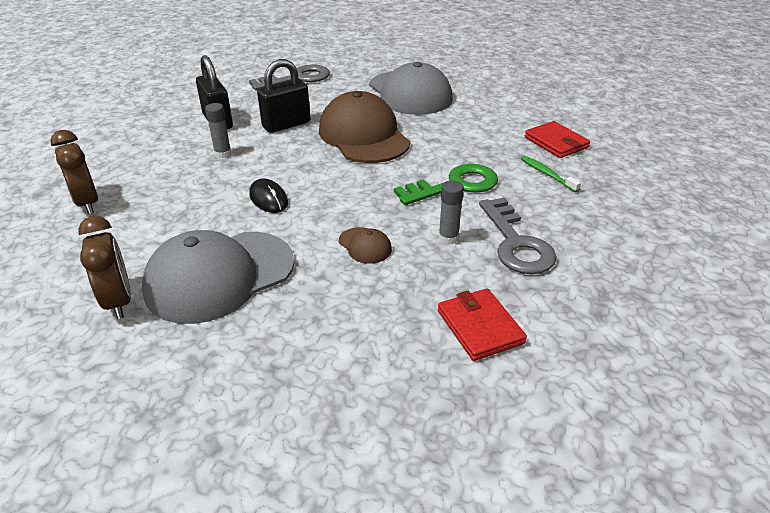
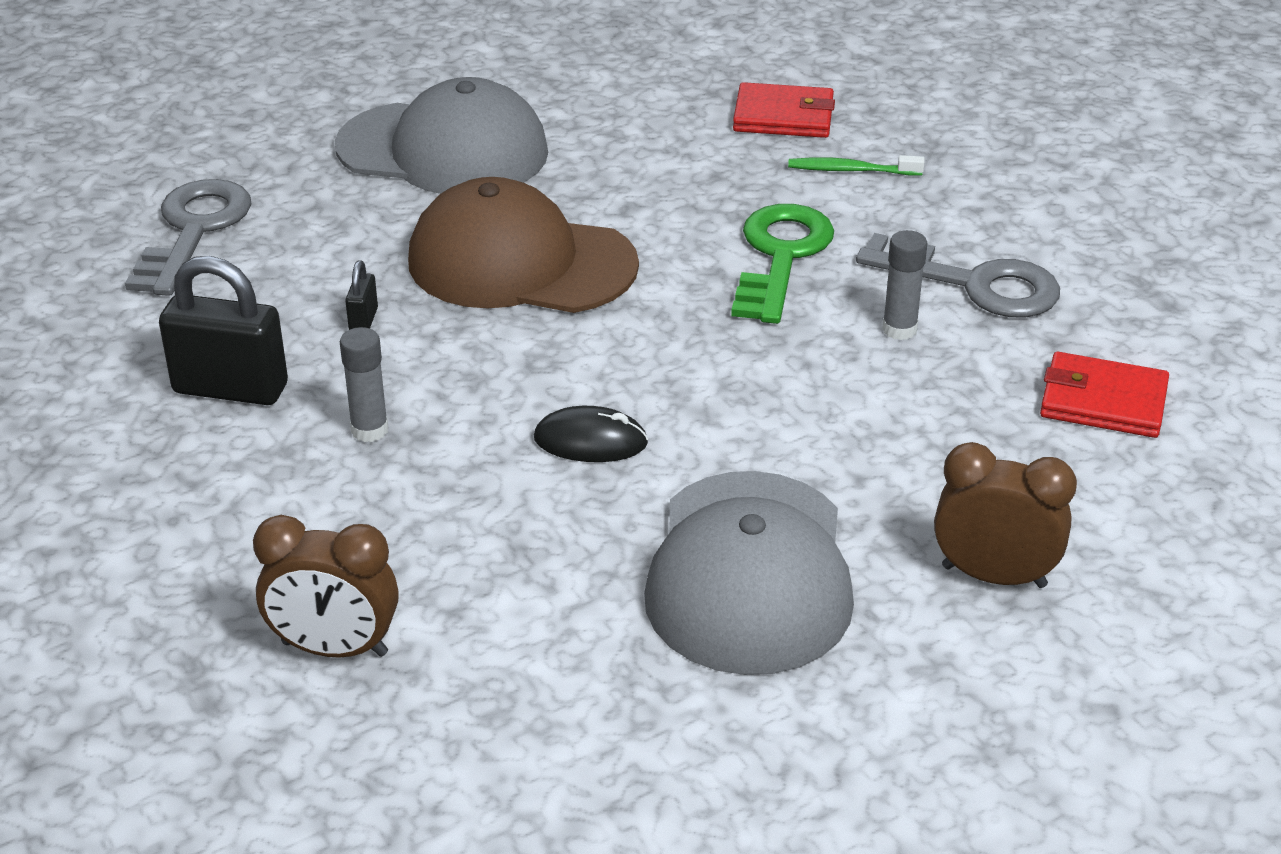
camera: 50 degrees left, 0 degrees up
brown clock [78,216,131,319] -> brown clock moved to [934,442,1077,588]
black padlock [257,59,311,133] -> black padlock [345,260,378,330], size x0.46
brown cap [339,227,392,264] -> none

